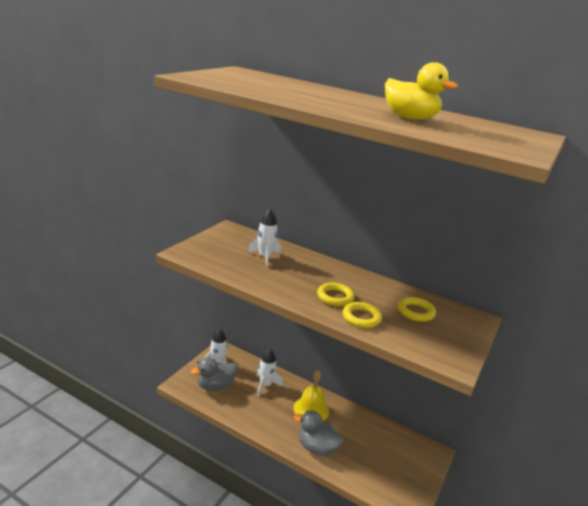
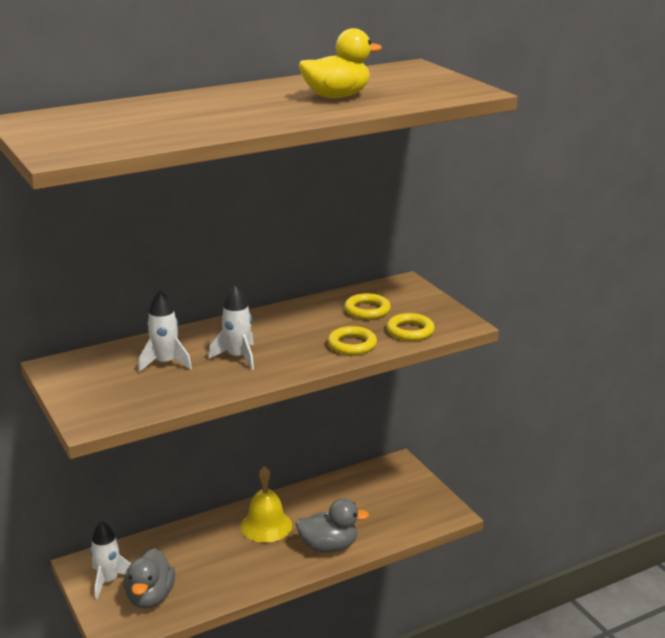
camera: 55 degrees left, 0 degrees up
white rocket [256,348,283,396] -> white rocket moved to [209,285,254,370]
grey duck [294,410,344,456] -> grey duck turned 150 degrees counterclockwise [296,498,369,553]
yellow ring [317,283,355,306] -> yellow ring moved to [386,313,435,341]

